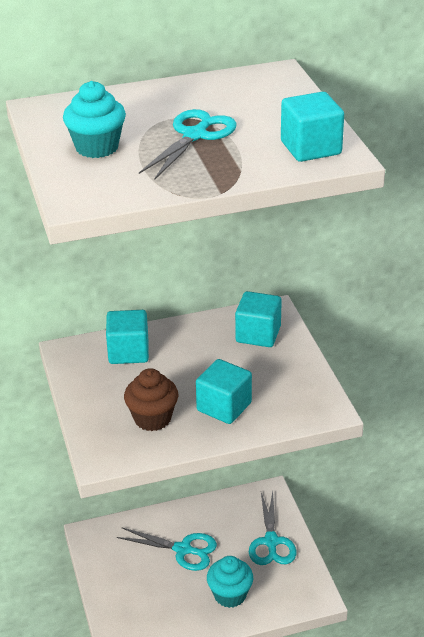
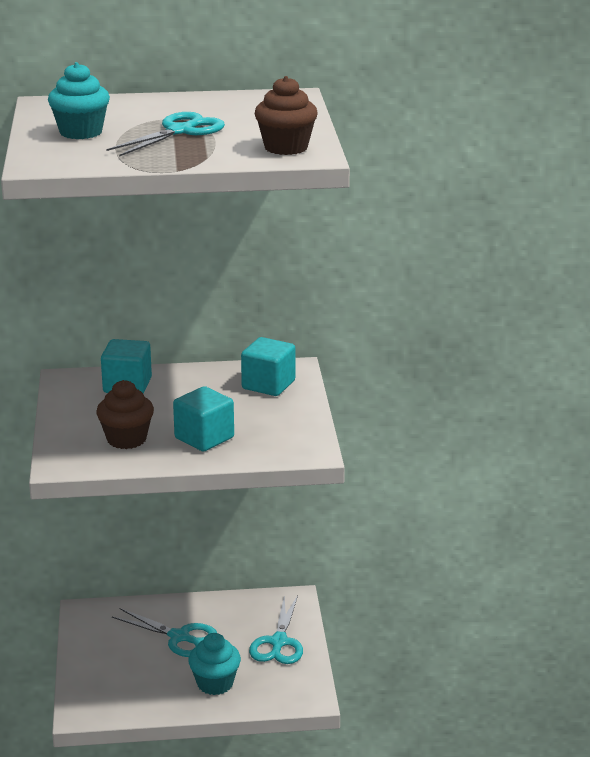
camera: 10 degrees right, 10 degrees down
turquoise cube [281,92,344,162] -> brown cupcake [255,76,318,155]

